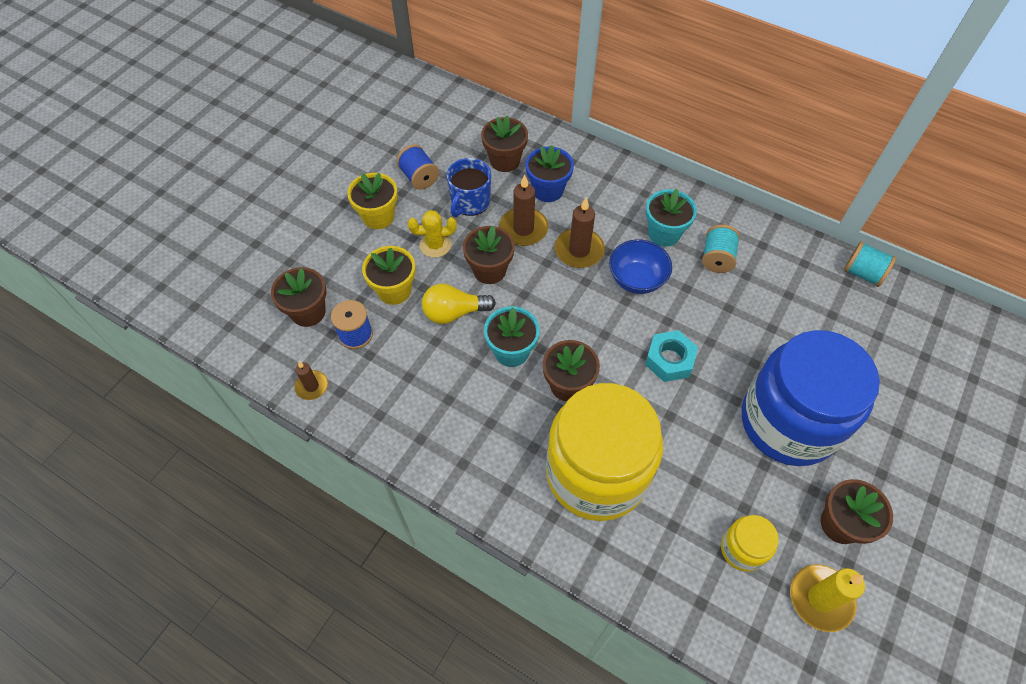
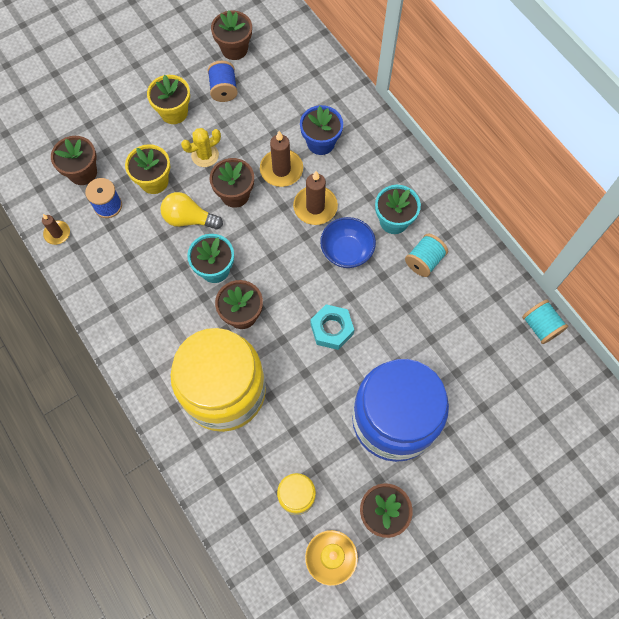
camera: 25 degrees right, 10 degrees up
yellow cactus [408,210,457,258] -> yellow cactus turned 45 degrees counterclockwise [181,128,221,167]
blue mug [447,158,491,217] -> none
brown flower pot [481,116,528,172] -> brown flower pot moved to [211,10,252,60]

